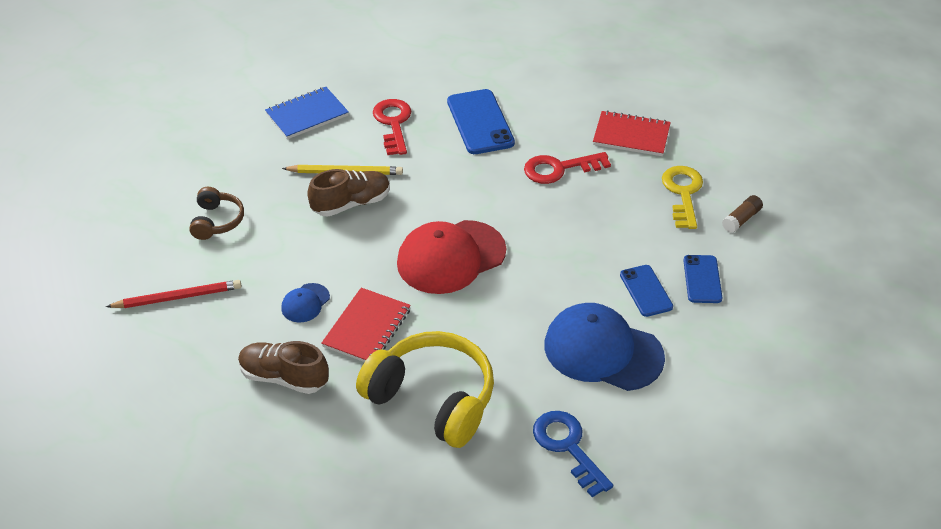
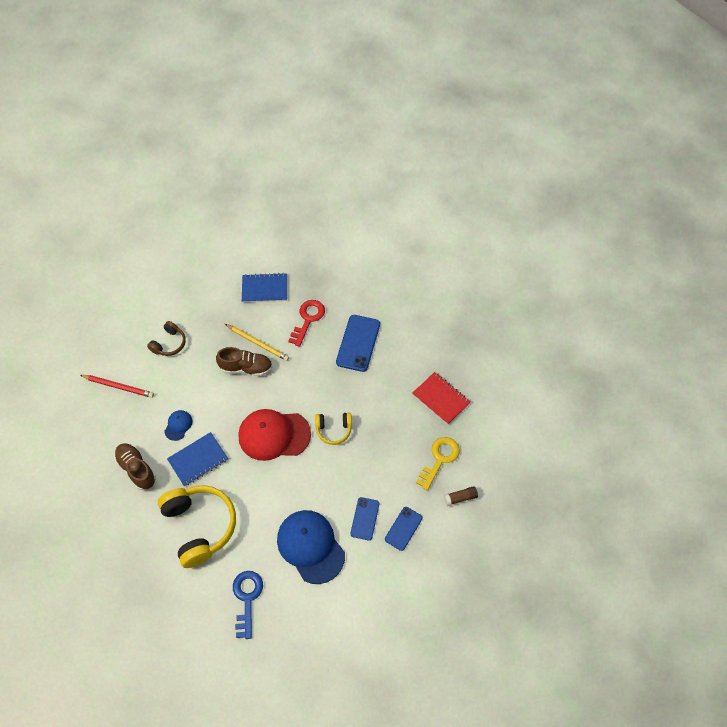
camera: 30 degrees right, 15 degrees up
blue cap [281,283,330,323] -> blue cap turned 135 degrees clockwise [164,410,193,441]
red notebook [321,288,411,362] -> blue notebook [167,432,228,486]
red key [524,152,611,184] -> none
none -> yellow headphones [315,412,352,445]

